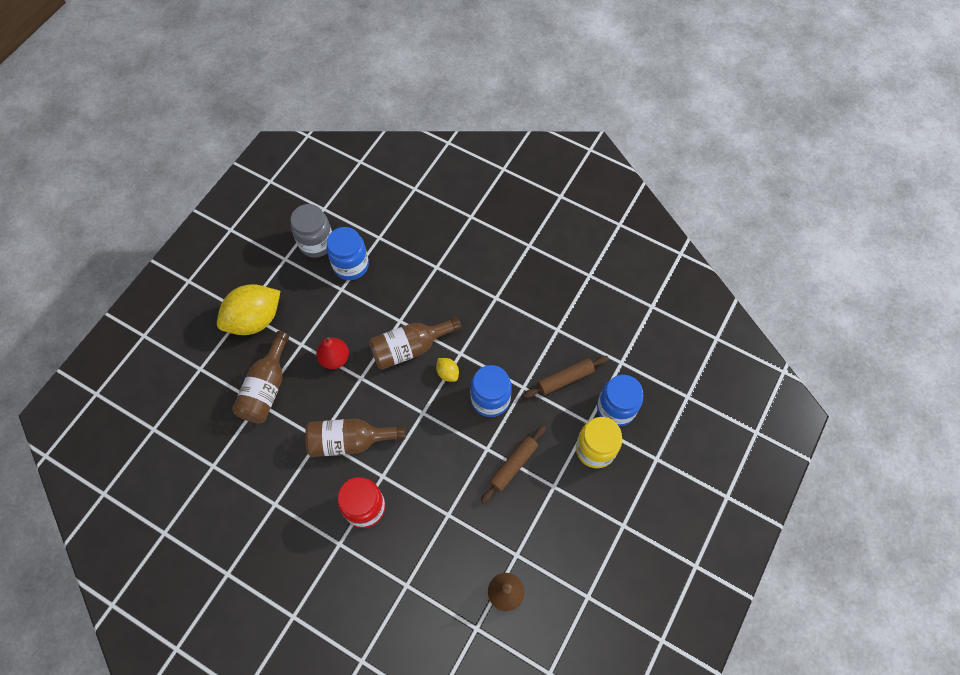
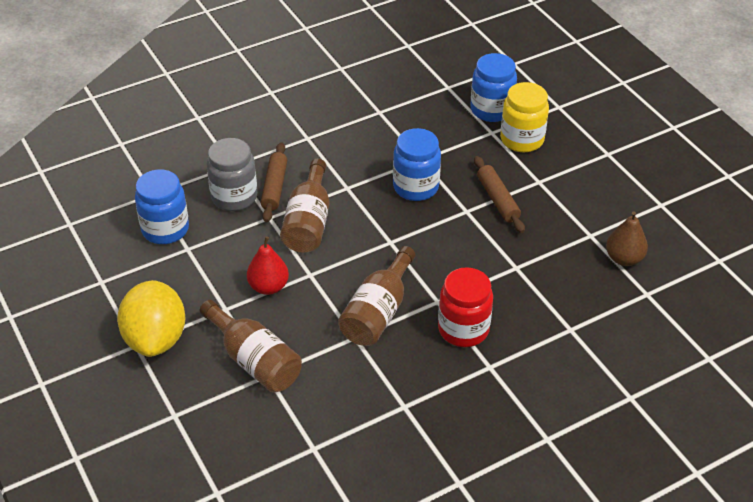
camera: 60 degrees left, 20 degrees down
grey jar [290,204,332,258] -> grey jar moved to [207,138,257,211]
yellow lemon [436,358,459,382] -> none
brown rolling pin [523,356,609,398] -> brown rolling pin moved to [261,142,287,222]

